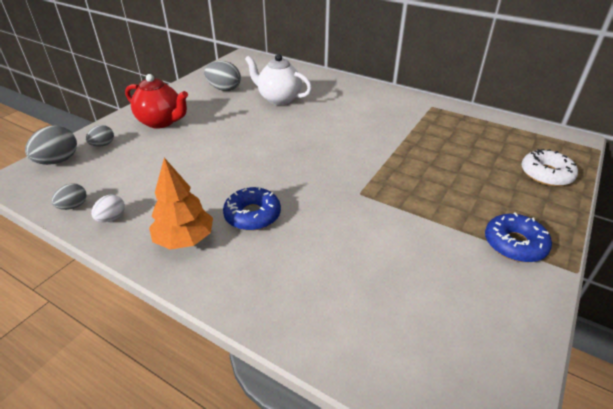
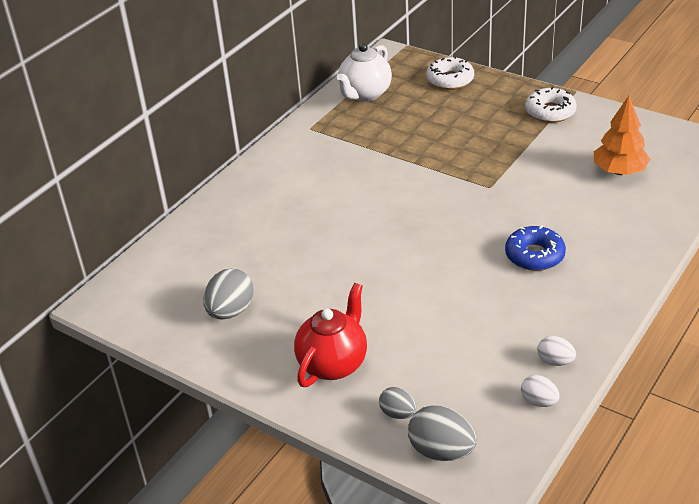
camera: 85 degrees left, 0 degrees up
grey egg [51,183,87,210] -> white egg [521,375,559,407]
orange tree [149,158,213,250] -> orange tree moved to [594,96,650,175]
white teapot [245,54,312,105] -> white teapot moved to [337,43,392,102]
blue donut [485,212,552,262] -> white donut [525,87,577,123]

